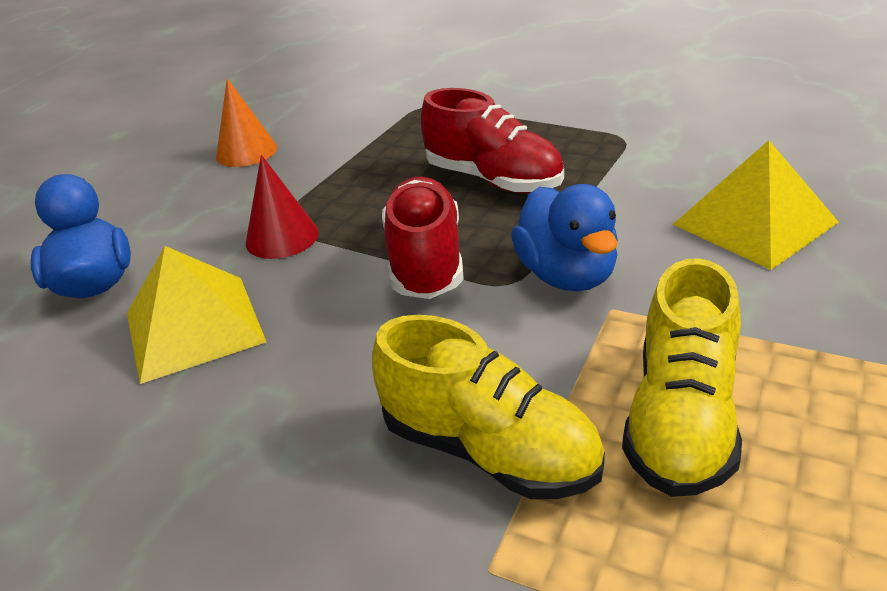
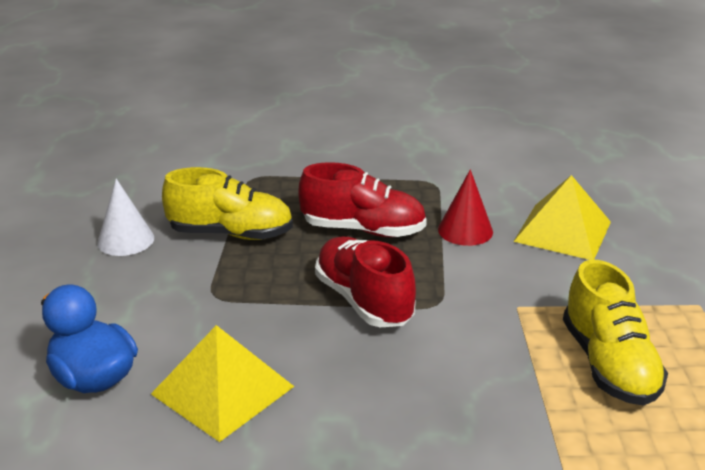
camera: 30 degrees left, 5 degrees down
orange cone [216,79,277,167] -> white cone [97,179,154,256]
red cone [246,155,319,259] -> red cone moved to [438,169,493,246]
yellow shoe [372,315,605,499] -> yellow shoe moved to [162,167,293,240]
blue duck [511,184,618,291] -> none

